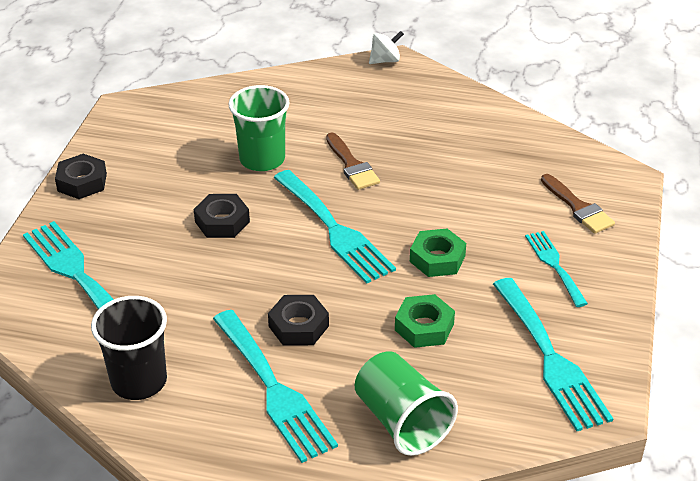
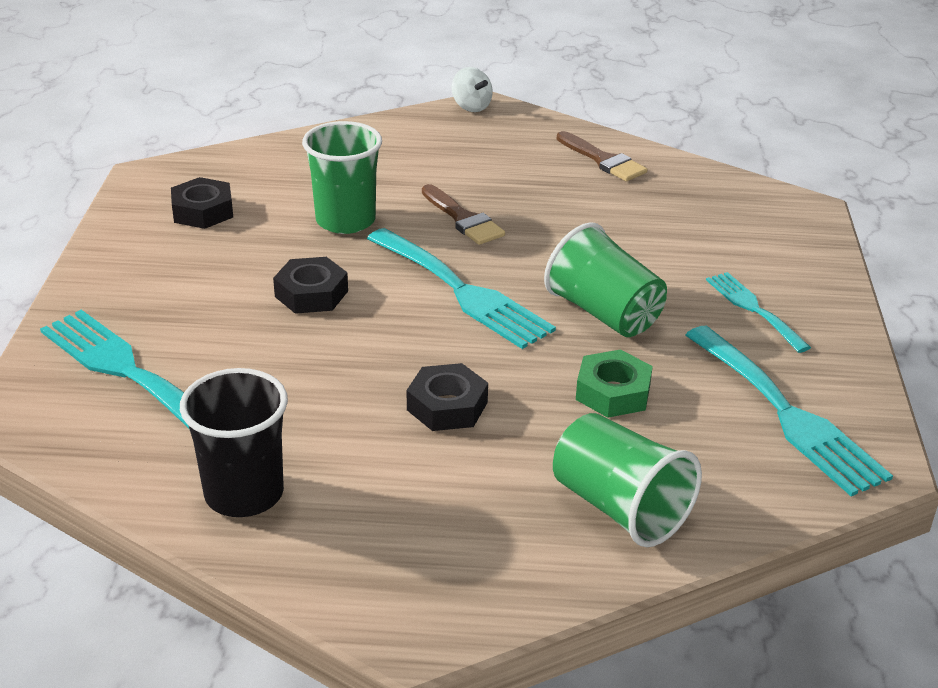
camera: 10 degrees left, 5 degrees down
black nut [55,154,107,199] -> black nut moved to [171,177,233,229]
turquoise fork [213,310,338,463] -> none
white spinning top [369,31,404,64] -> white spinning top turned 90 degrees clockwise [452,67,493,112]
green nut [410,229,466,277] -> green cup [544,222,667,337]
brown brush [541,174,615,234] -> brown brush moved to [557,131,647,182]

